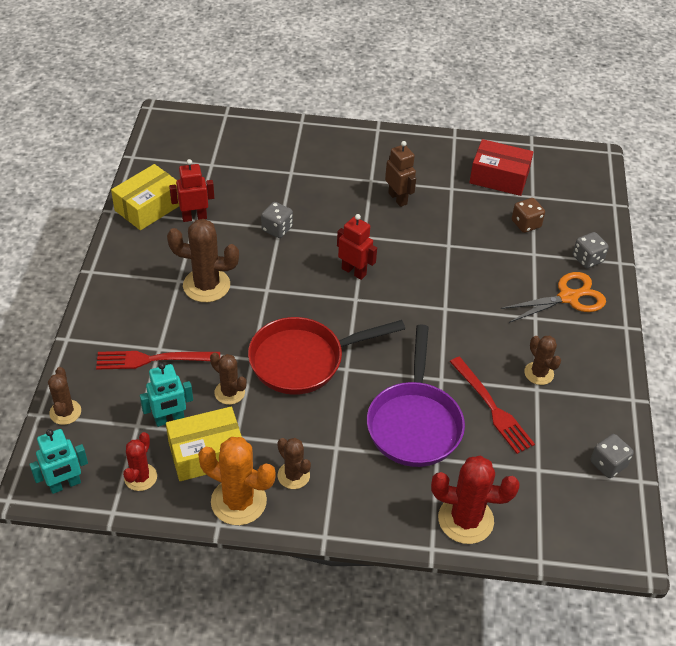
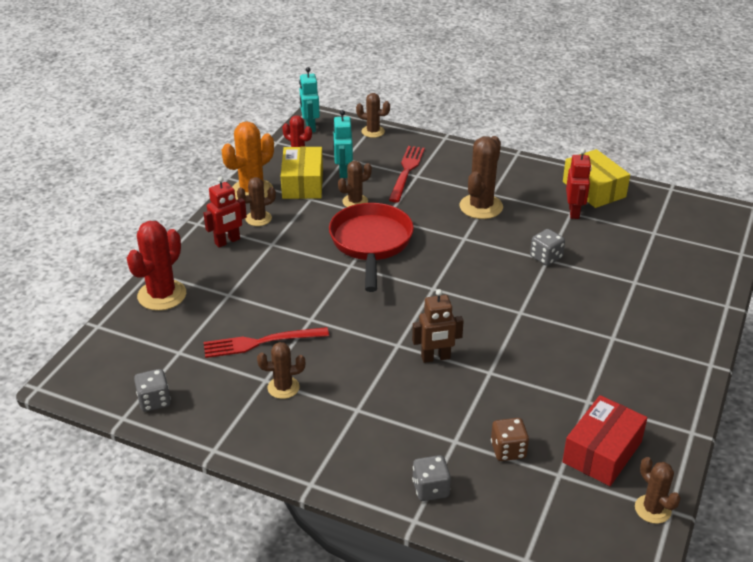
camera: 110 degrees right, 10 degrees down
red robot [337,214,377,280] -> red robot moved to [204,177,247,248]
purple pan [367,324,465,467] -> none
brown robot [385,141,416,207] -> brown robot moved to [412,289,464,363]
orange scissors [500,272,606,323] -> none
none -> brown cactus [635,457,681,524]

